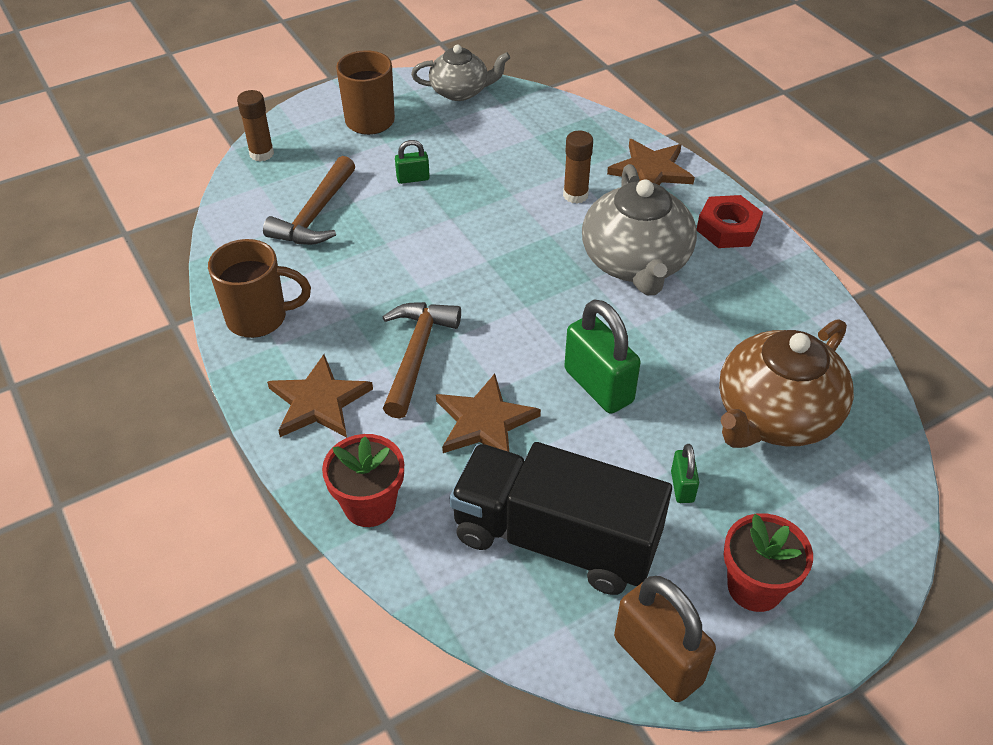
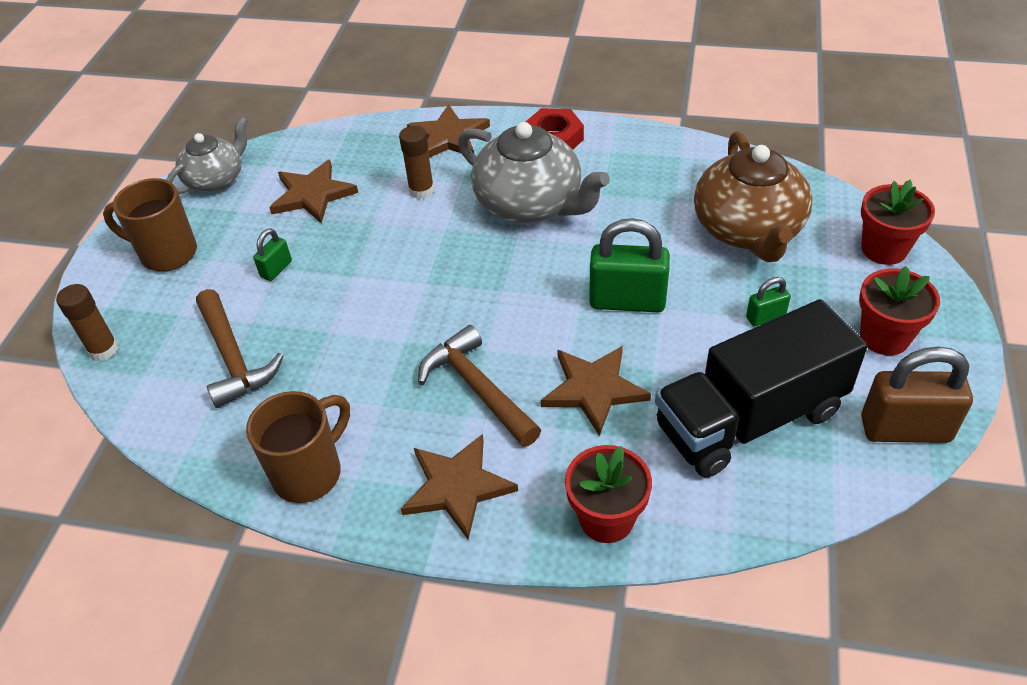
camera: 45 degrees left, 0 degrees up
green padlock [671,444,699,503] -> green padlock turned 60 degrees counterclockwise [746,277,791,327]
none -> brown star [269,160,358,223]
none -> red flower pot [861,180,935,265]

